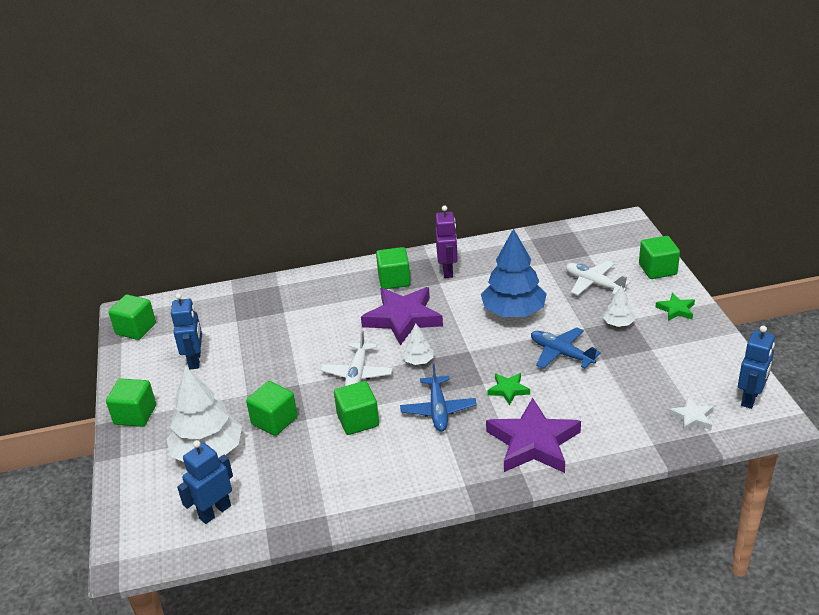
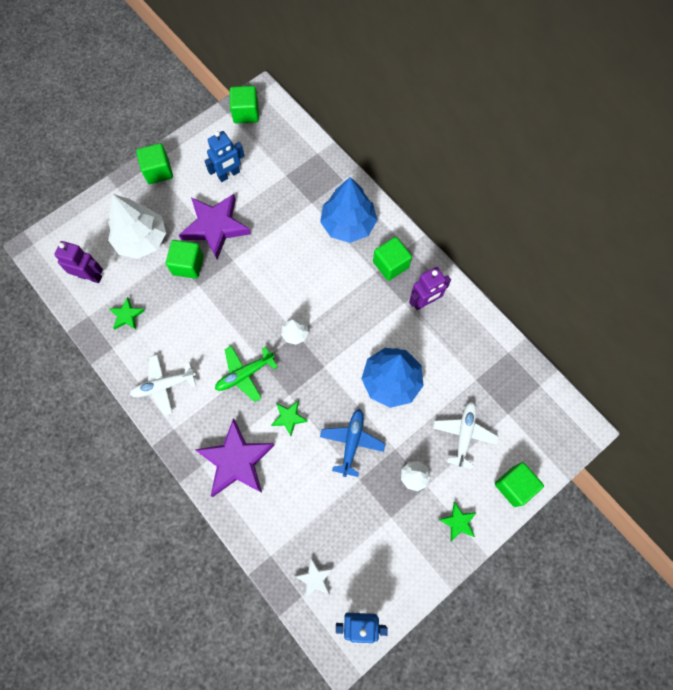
camera: 60 degrees right, 35 degrees up
blue robot [177,440,233,524] -> purple robot [54,241,103,283]
white plane [320,330,393,386] -> white plane moved to [130,355,196,416]
green cube [334,381,379,435] -> none
purple star [361,287,443,345] -> purple star moved to [179,194,251,259]
blue plane [400,364,477,431] -> green plane [215,346,278,402]
none -> green star [110,297,145,329]
none -> blue tree [320,177,377,243]

